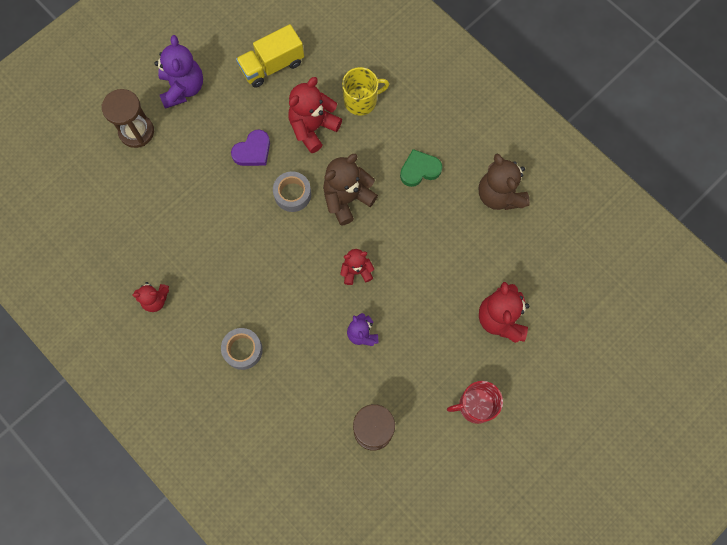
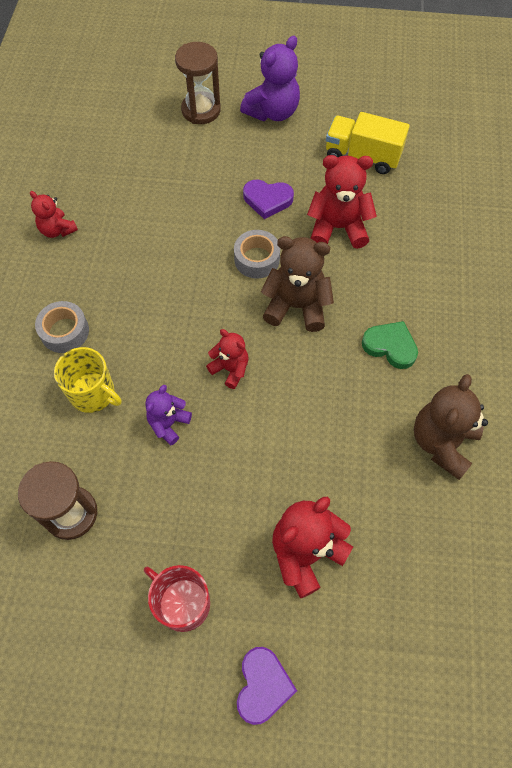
camera: 50 degrees right, 10 degrees down
yellow mug [342,67,389,115] -> yellow mug moved to [54,347,122,413]
none -> purple heart [237,647,297,725]

